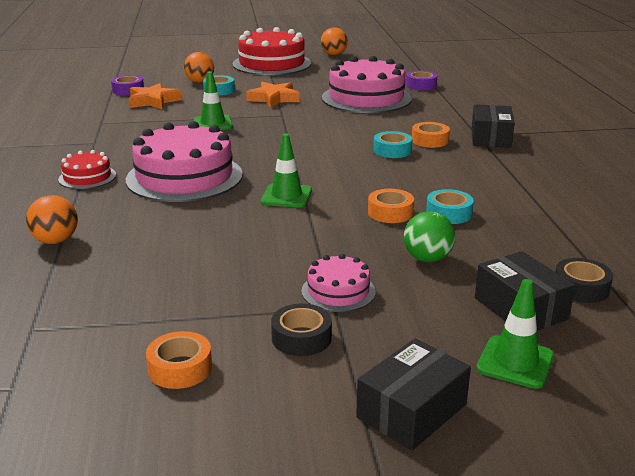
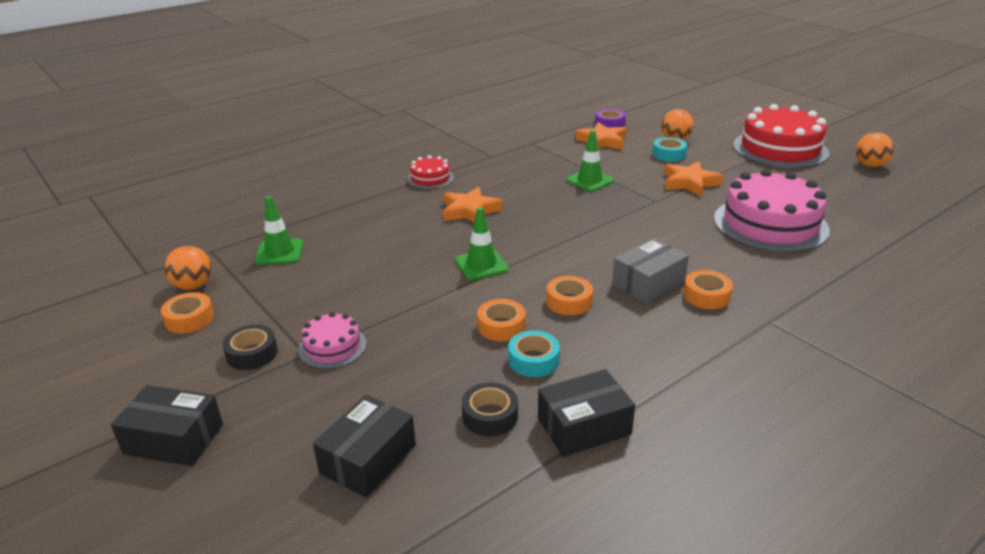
camera: 60 degrees right, 5 degrees up
orange ball [26,195,78,244] -> orange ball moved to [164,246,212,290]
pink cake [126,121,243,202] -> orange star [443,187,503,222]
turquoise tape [373,131,412,158] -> grey box [612,238,689,303]
green ball [404,211,455,262] -> none
purple tape [406,71,437,90] -> none
black box [472,104,515,148] -> black box moved to [538,369,635,457]
green traffic cone [476,279,554,389] -> green traffic cone moved to [255,196,304,265]
black tape [555,258,613,303] -> black tape moved to [462,383,518,436]
none -> orange tape [546,276,593,315]

